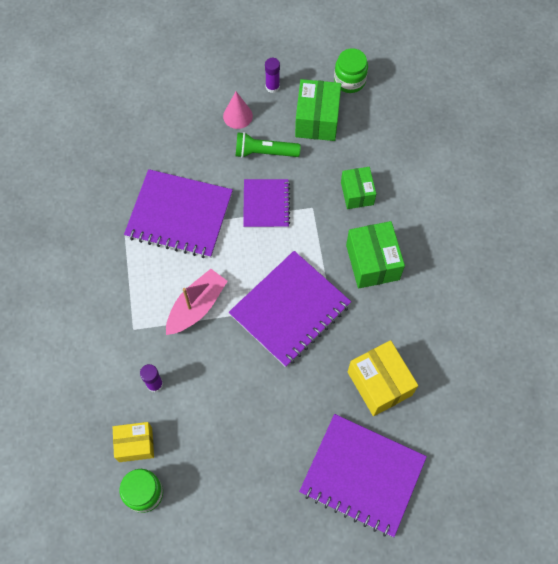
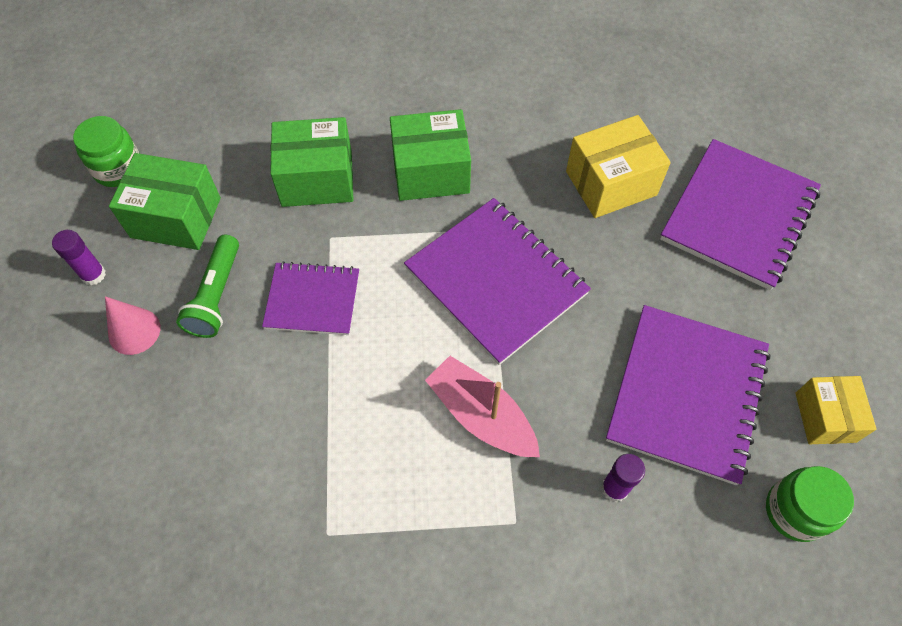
camera: 85 degrees left, 5 degrees down
yellow box [113,422,154,462] -> yellow box moved to [795,376,877,444]
purple notebook [124,169,233,258] -> purple notebook moved to [606,305,770,485]
green box [341,167,376,209] -> green box [270,117,353,207], size x1.51

